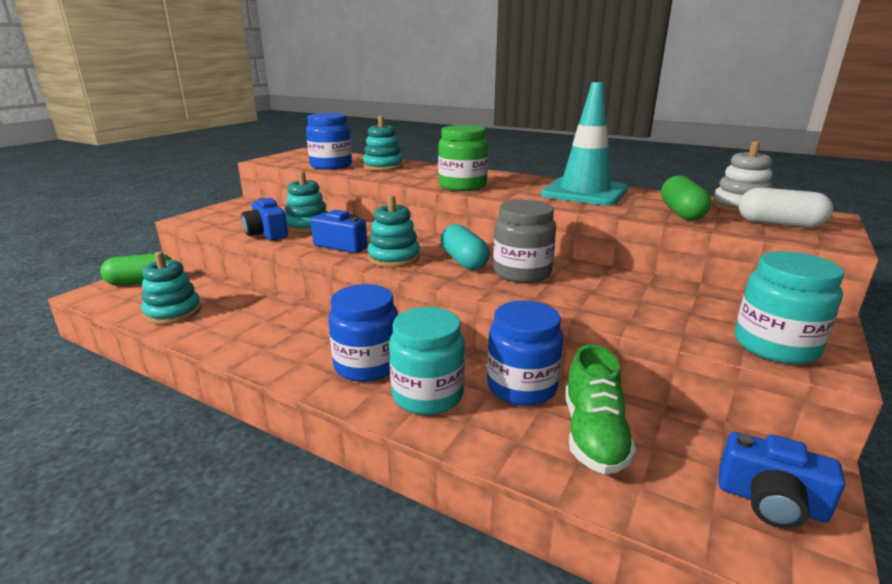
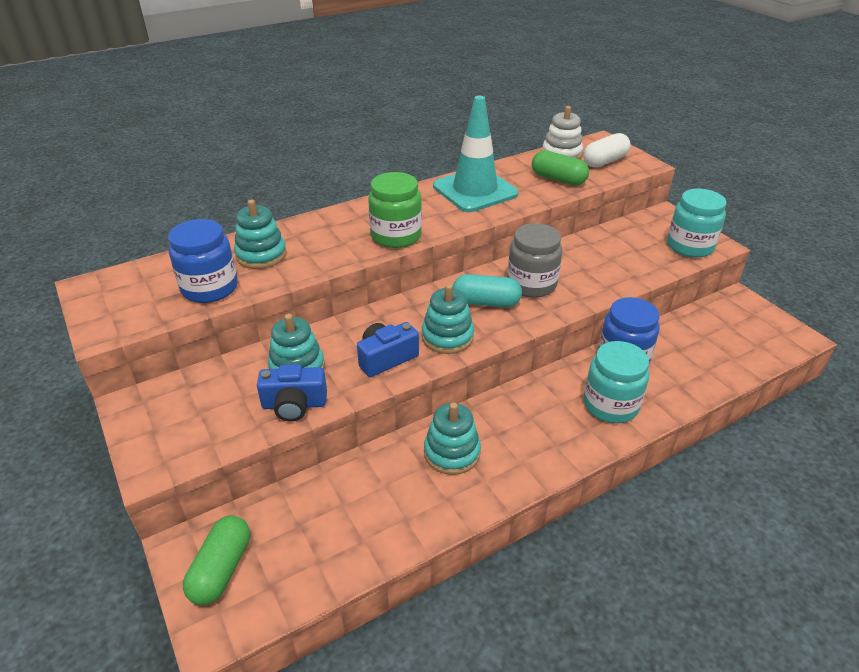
camera: 60 degrees left, 15 degrees up
turquoise stacking toy [141,252,201,325] -> turquoise stacking toy moved to [424,402,481,475]
blue jar [328,284,398,382] -> none
green shoe [565,344,636,474] -> none
blue camera [718,432,845,529] -> none

